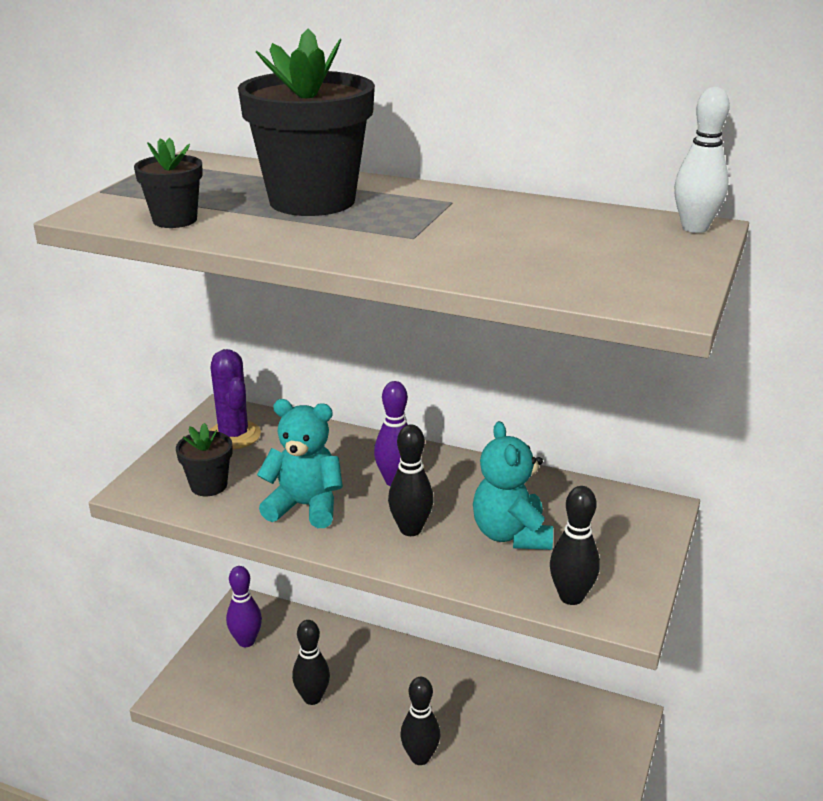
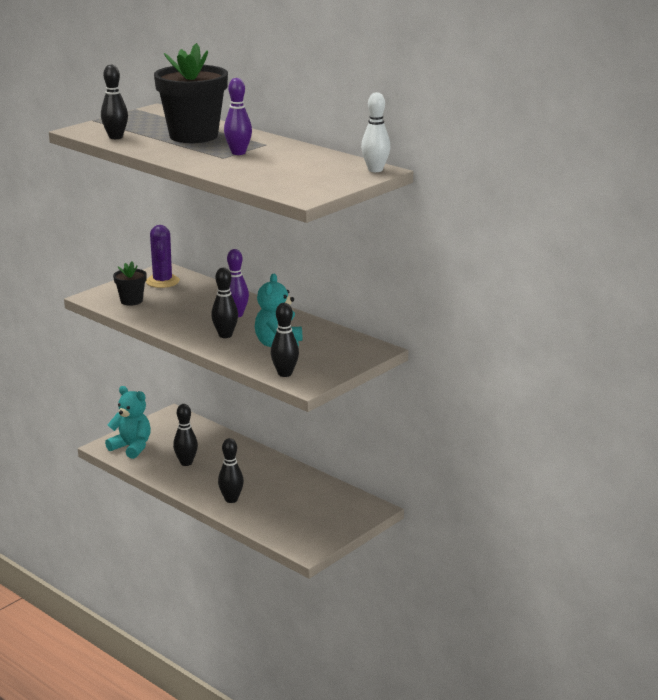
camera: 20 degrees right, 5 degrees down
black flower pot [134,138,203,228] -> black bowling pin [101,65,128,139]
purple bowling pin [226,566,262,647] -> purple bowling pin moved to [224,78,252,155]
turquoise teddy bear [257,399,343,528] -> turquoise teddy bear moved to [105,386,151,459]

